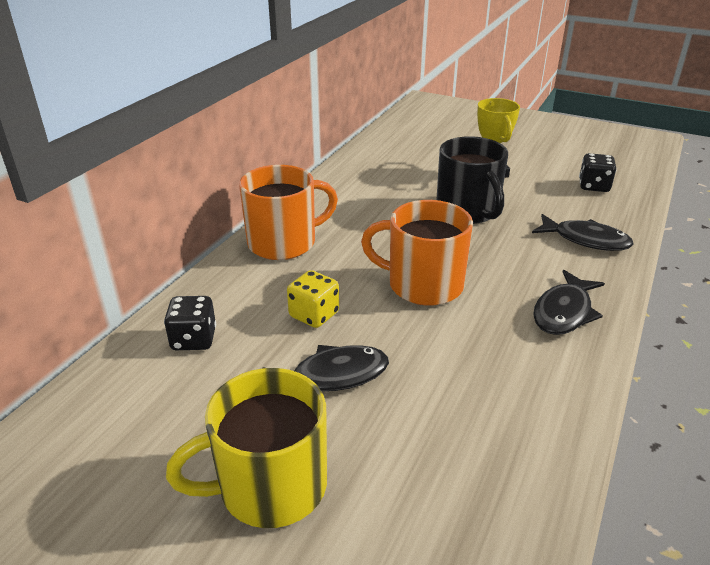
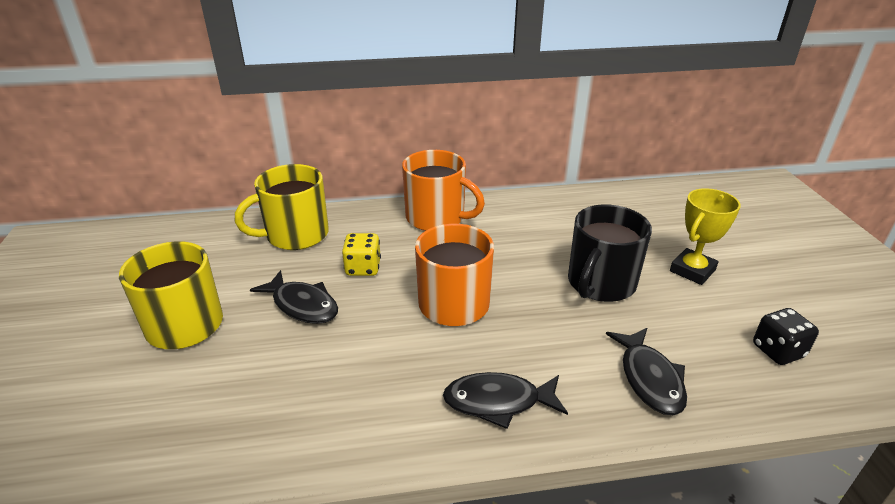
camera: 55 degrees right, 0 degrees up
black dice [164,296,216,350] -> yellow mug [235,164,329,250]

